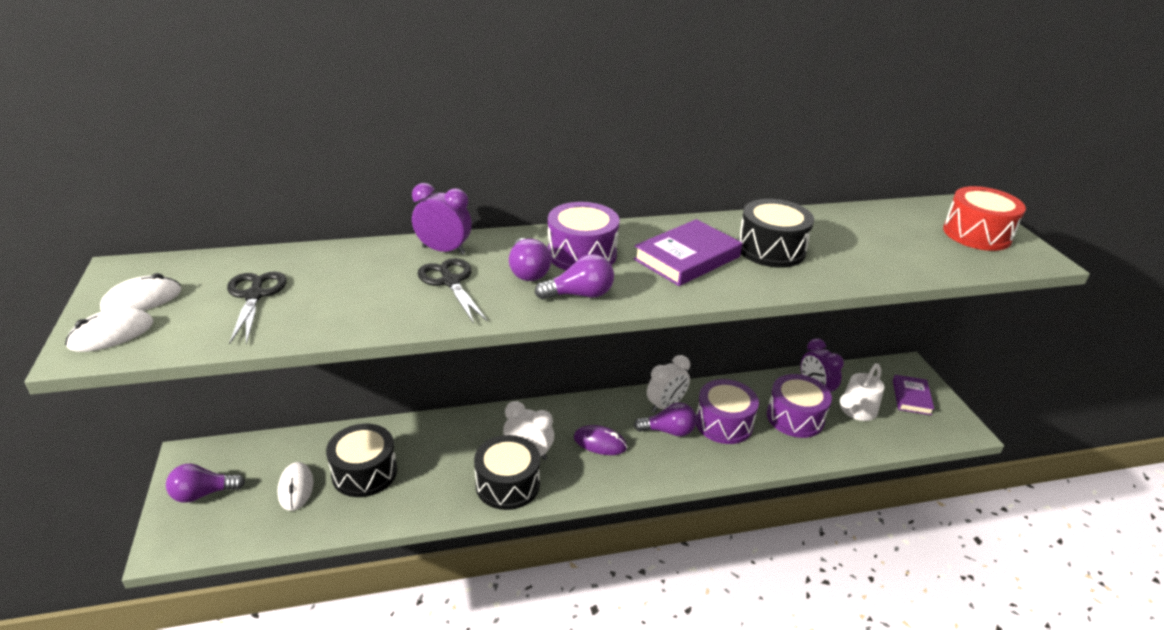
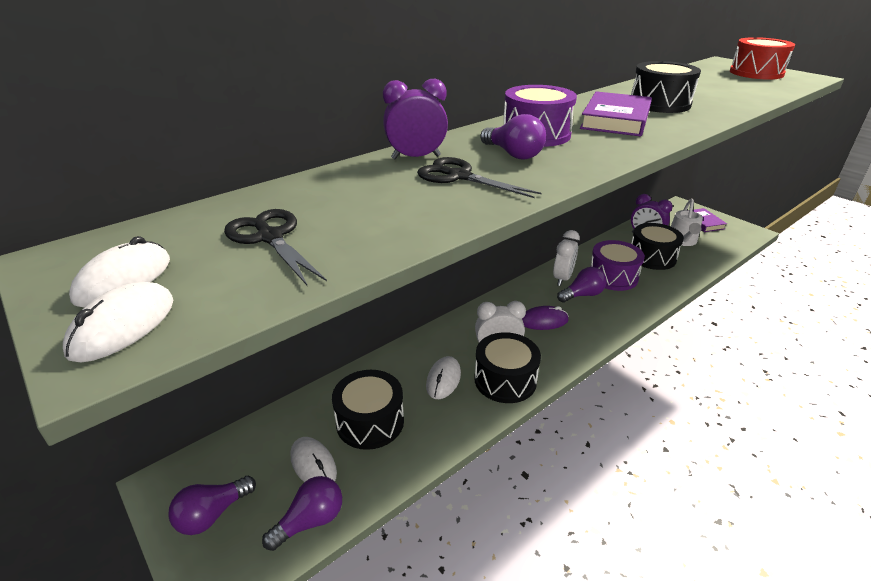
camera: 25 degrees left, 0 degrees up
purple light bulb [535,254,614,300] -> purple light bulb moved to [262,476,342,551]
purple drum [767,374,832,438] -> black drum [631,223,684,270]
none -> white mouse [426,356,461,399]

